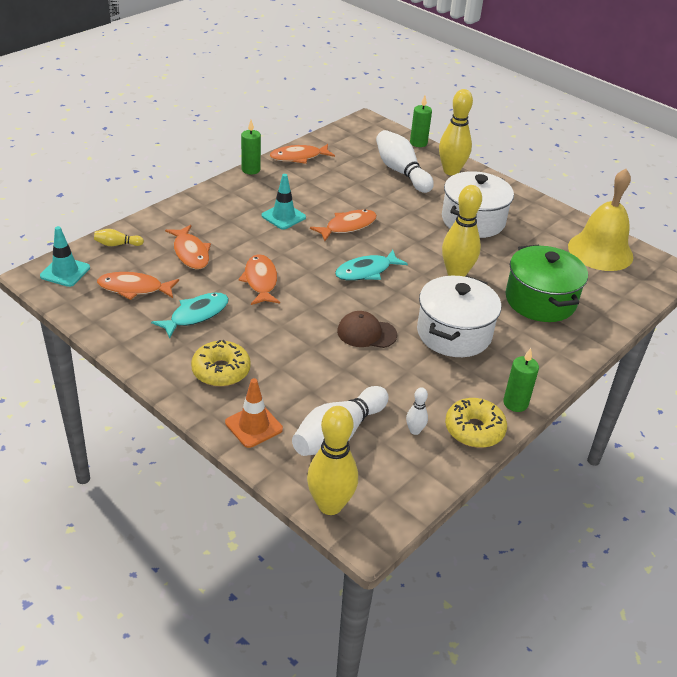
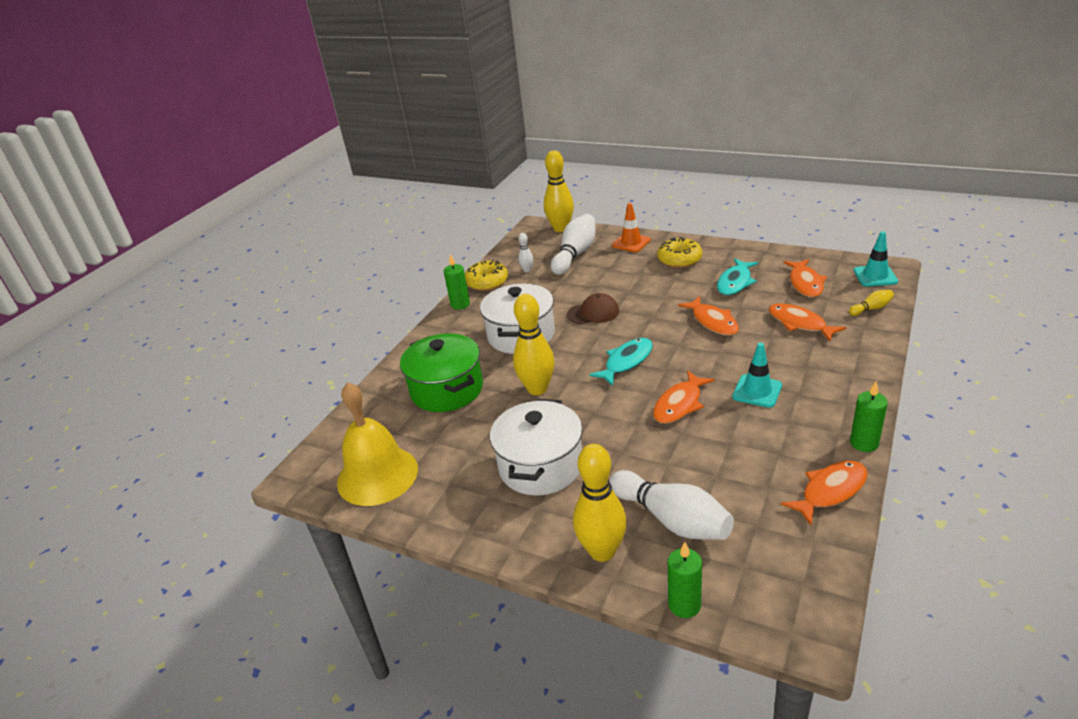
camera: 170 degrees right, 5 degrees down
orange fish [97,272,179,300] -> orange fish turned 105 degrees clockwise [783,259,827,297]

